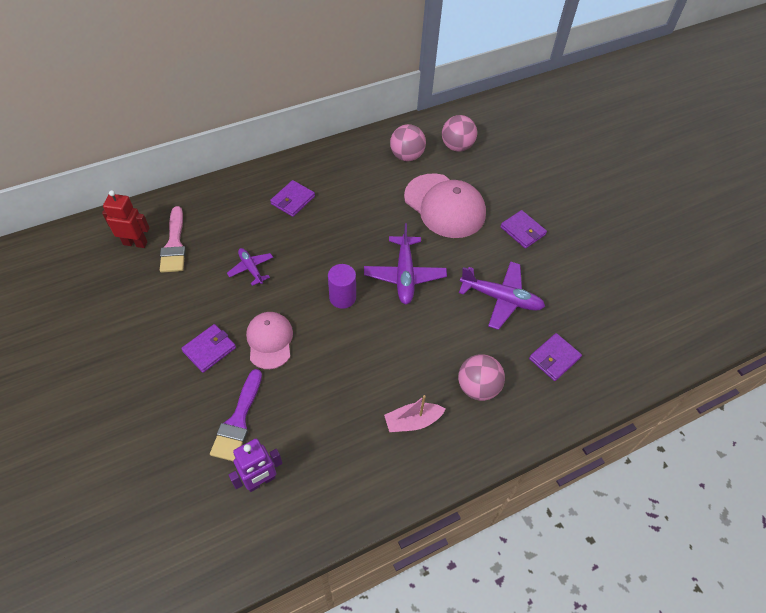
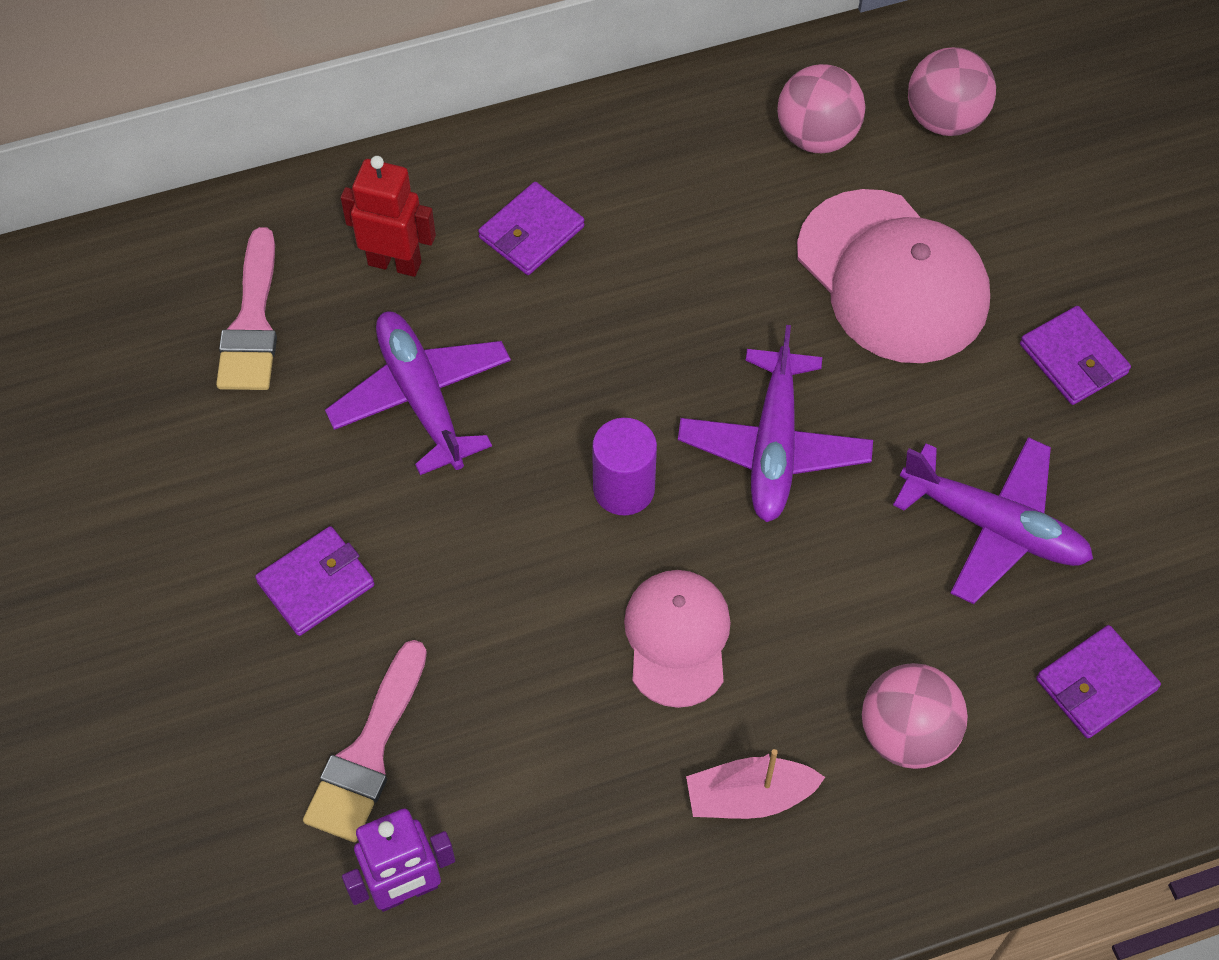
camera: 10 degrees right, 5 degrees up
red robot [102,190,150,248] -> red robot moved to [341,156,436,277]
purple brush [210,369,262,461] -> pink brush [303,640,427,842]
purple plane [227,248,273,286] -> purple plane [325,312,511,475], size x1.71
pink cap [246,312,293,369] -> pink cap moved to [624,570,731,708]

